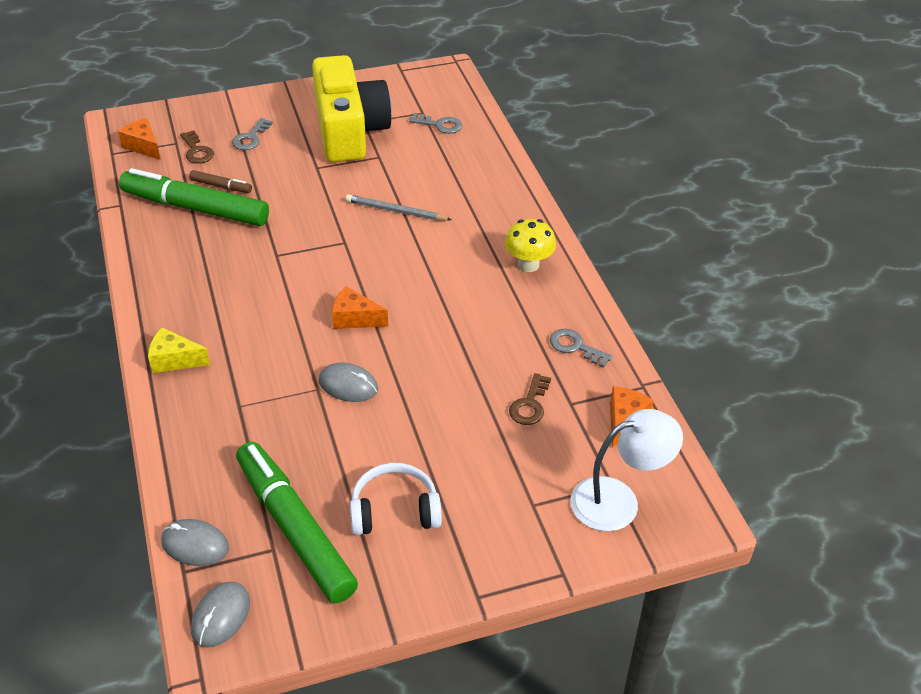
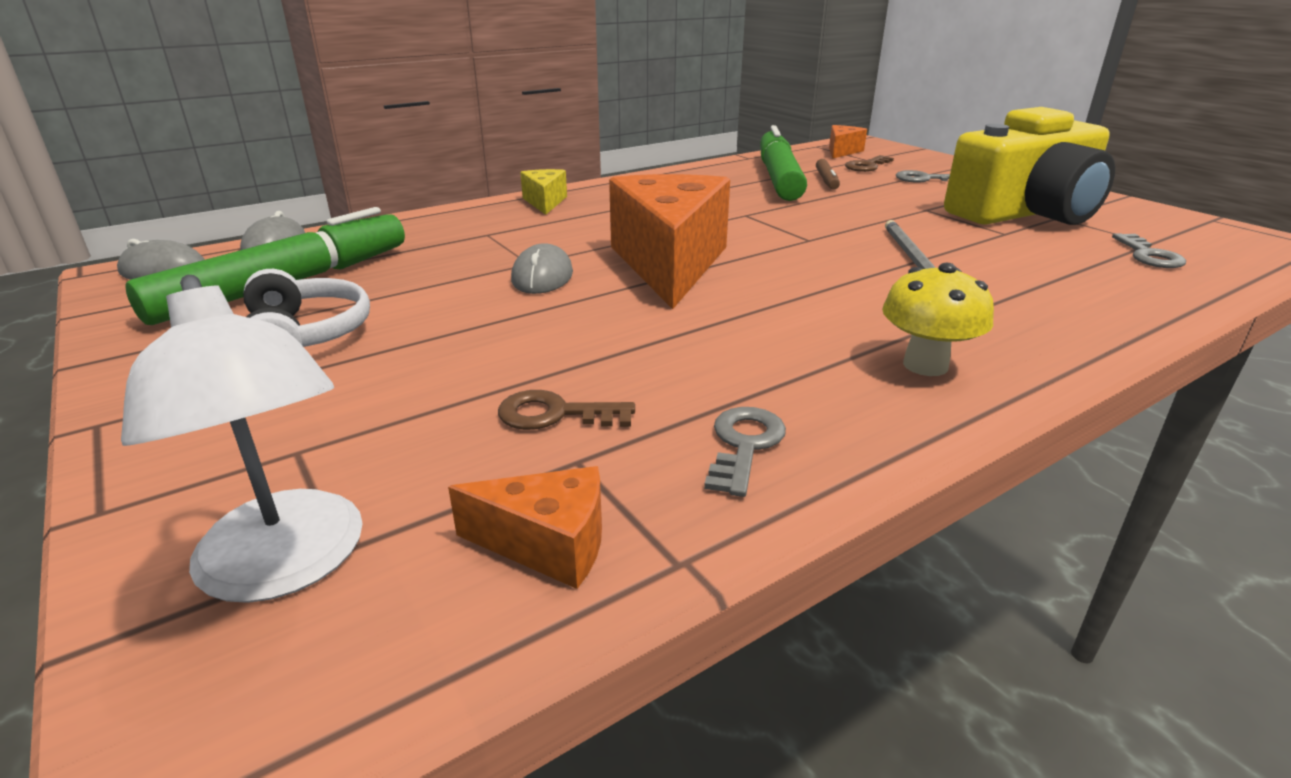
camera: 75 degrees right, 15 degrees down
orange cheese [332,286,388,329] -> orange cheese [609,174,730,309], size x2.17

